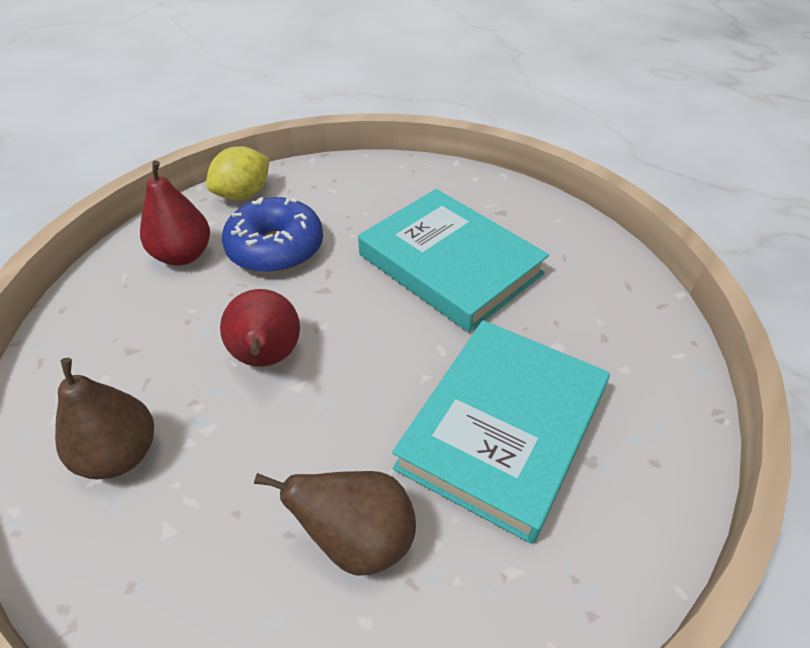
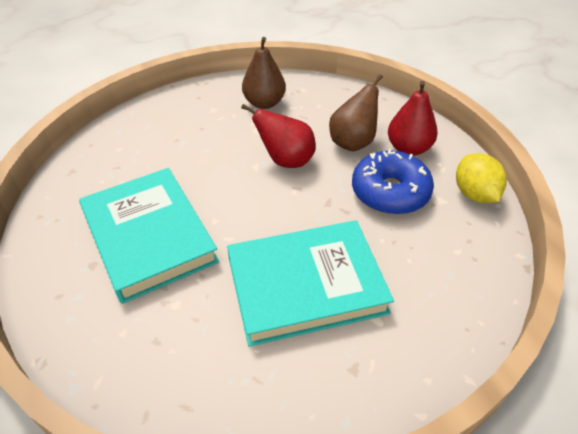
camera: 120 degrees right, 0 degrees up
brown pear [254,471,416,576] -> brown pear moved to [329,74,383,151]

